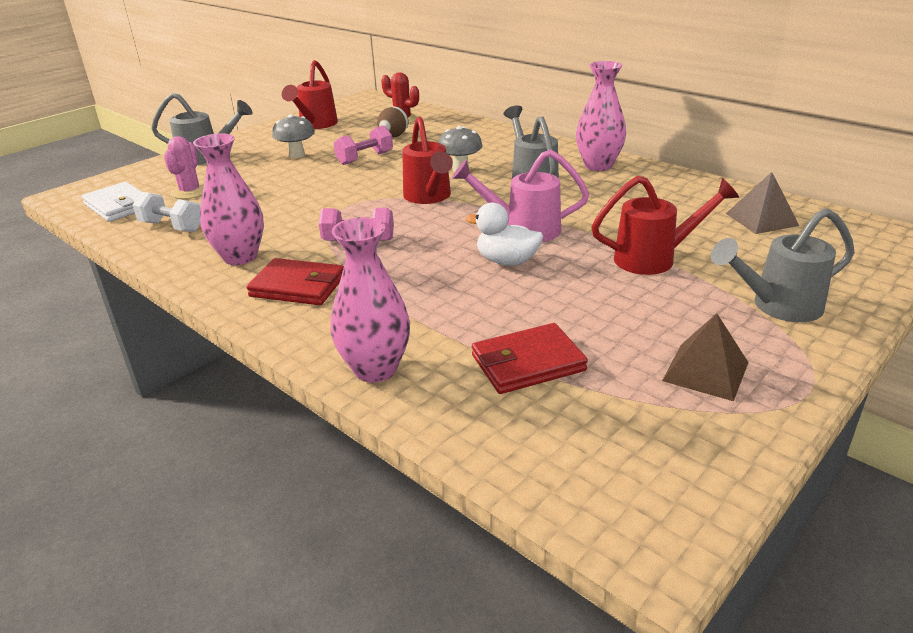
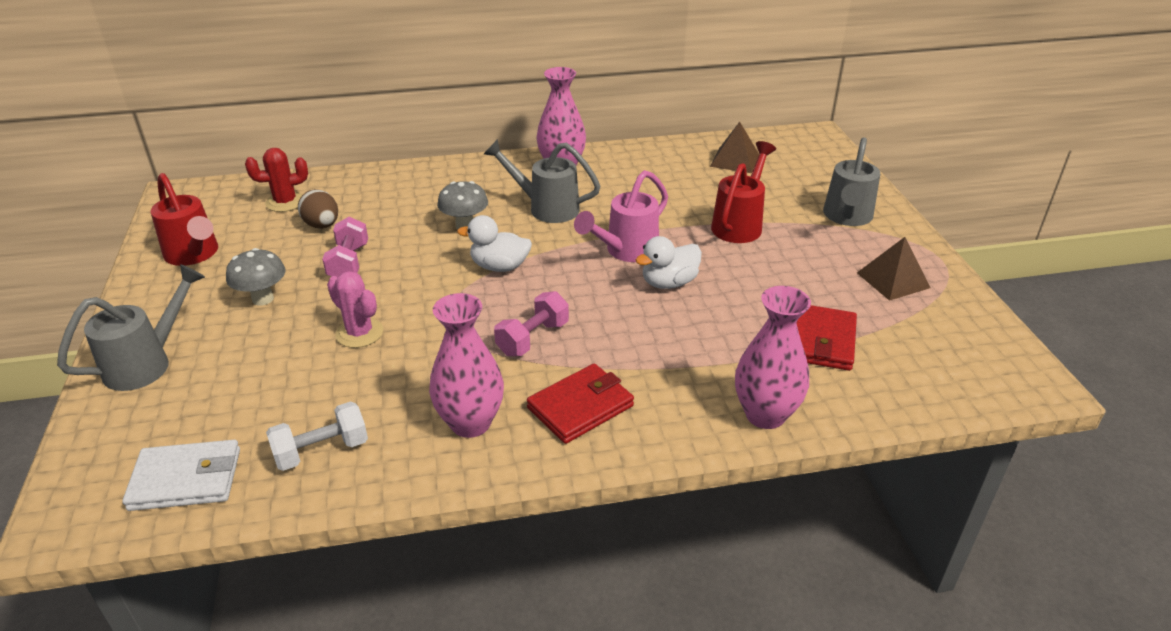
camera: 55 degrees left, 5 degrees up
pink cactus [164,136,204,199] -> pink cactus moved to [327,271,383,348]
red watering can [402,117,453,204] -> white duck [457,215,532,272]

